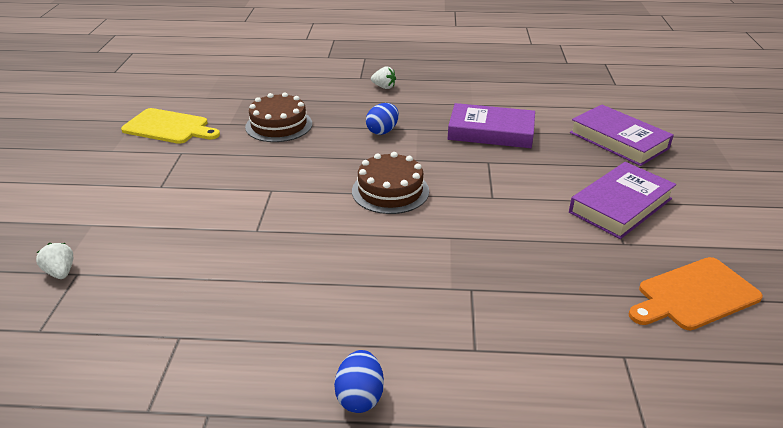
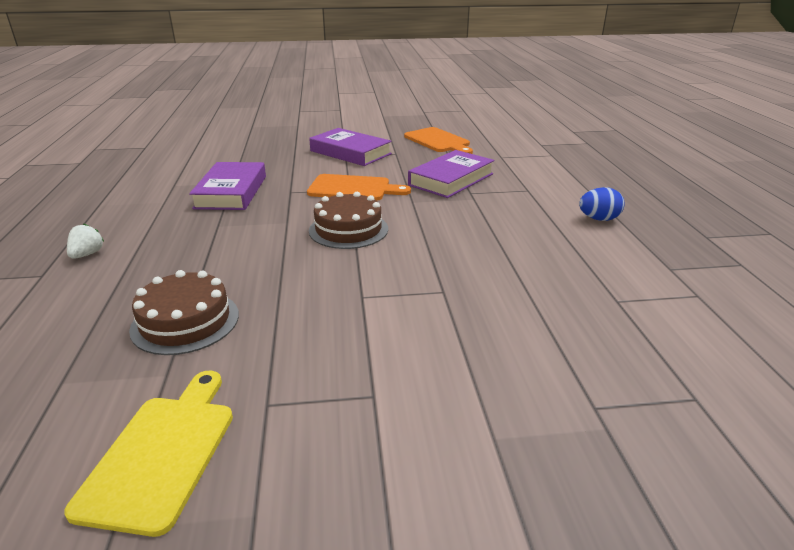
camera: 100 degrees left, 5 degrees down
white strawberry [36,243,73,279] -> none
blue egg [366,103,399,135] -> none
purple book [570,105,674,166] -> purple book moved to [408,150,494,198]
none -> orange cutting board [307,174,411,200]

